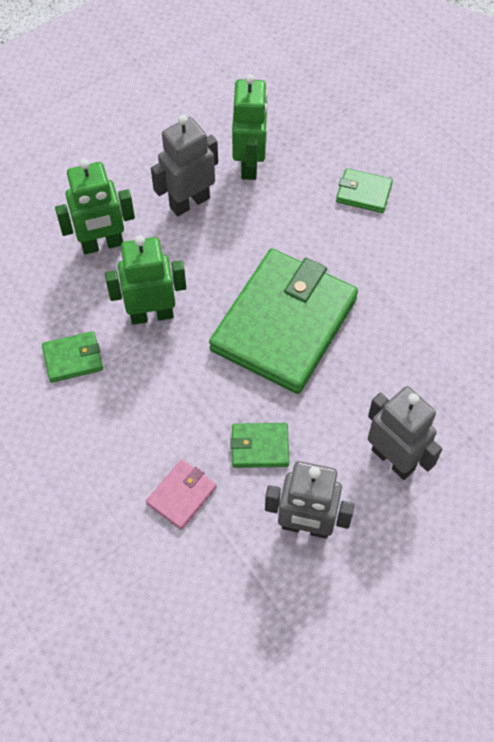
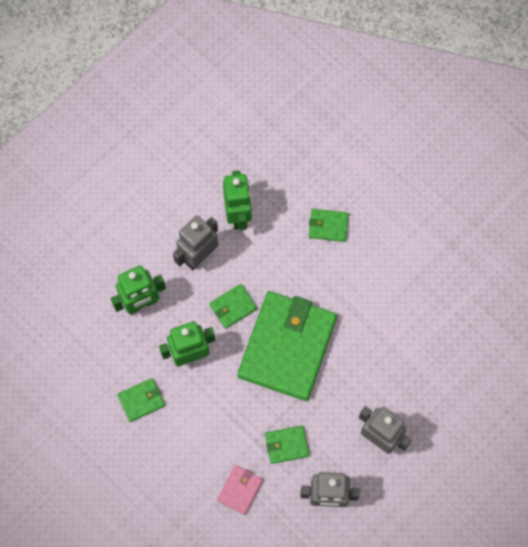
camera: 10 degrees left, 10 degrees up
none -> green wallet [209,284,257,329]

